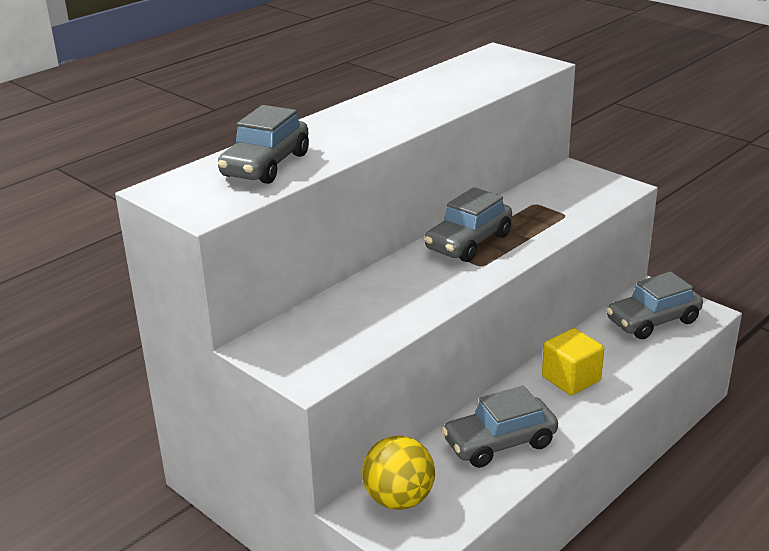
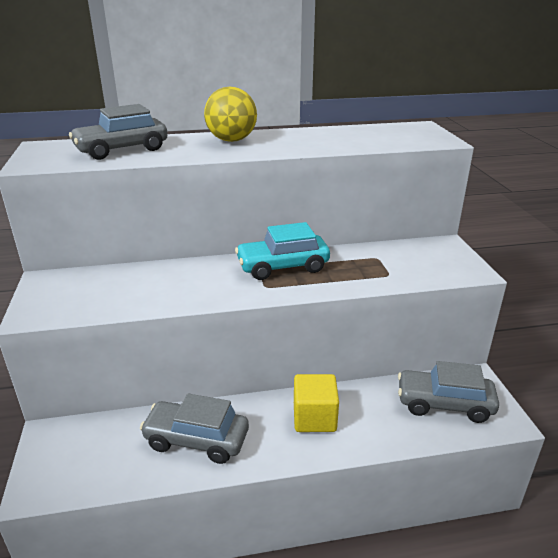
camera: 35 degrees right, 0 degrees up
yellow ball [362,436,435,510] -> yellow ball moved to [204,87,257,142]
grey car [424,187,512,262] -> turquoise car [235,222,330,280]

